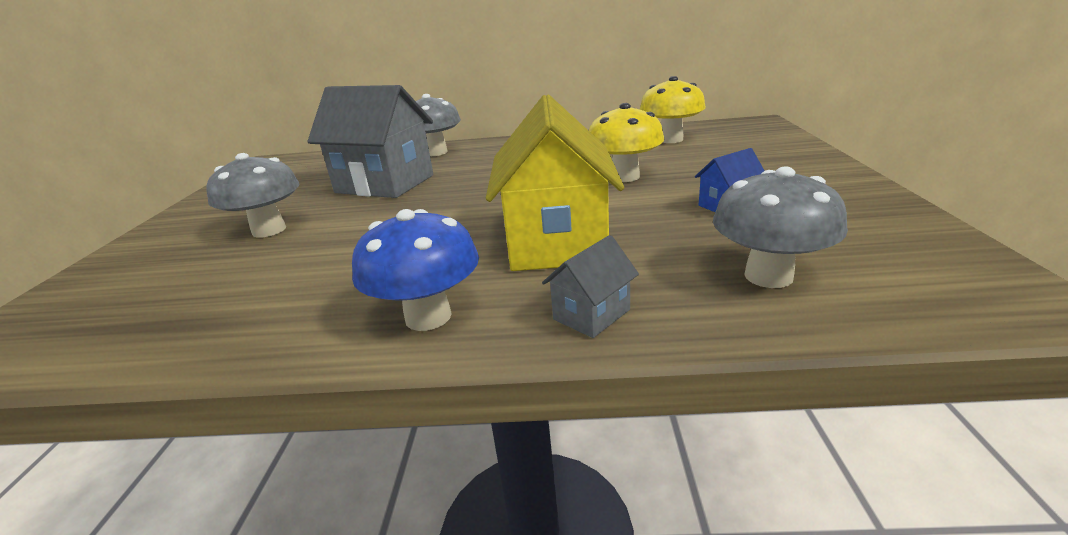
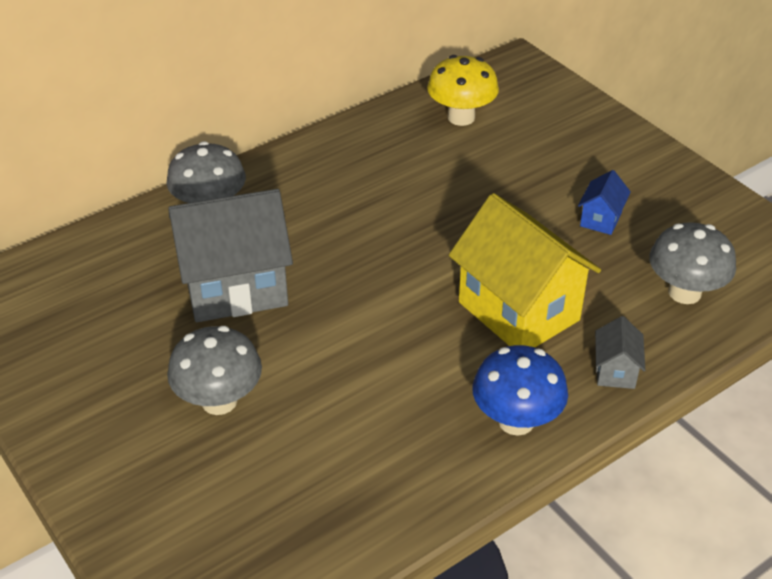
camera: 40 degrees left, 15 degrees up
yellow mushroom [589,103,664,182] -> none

